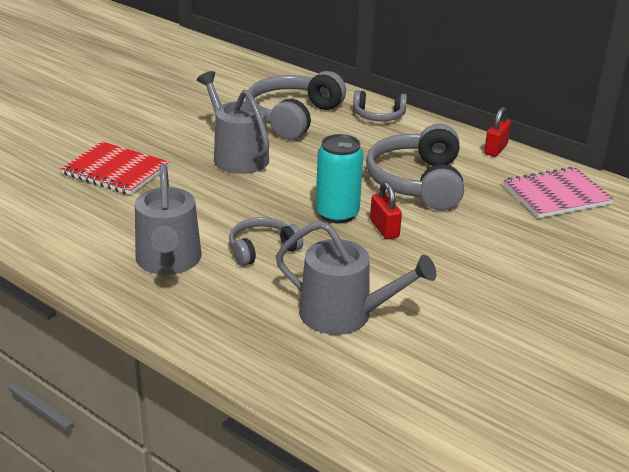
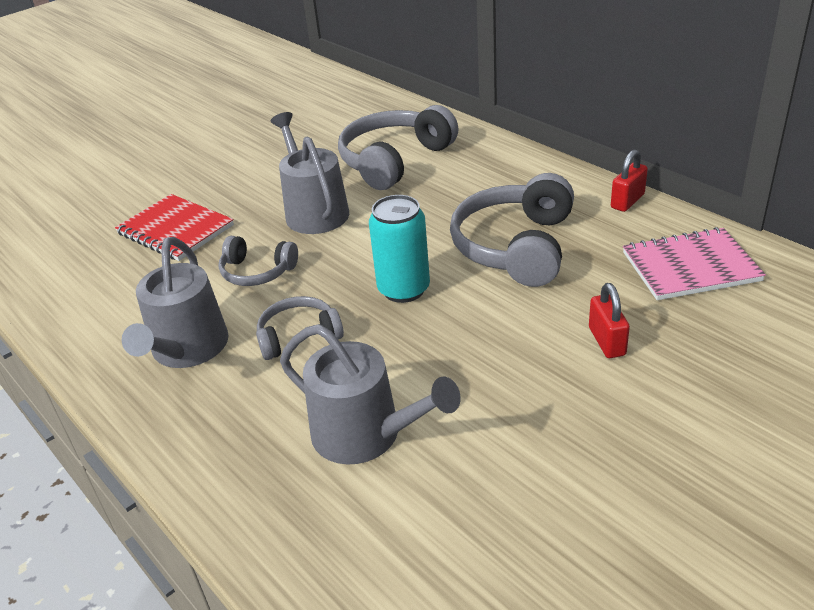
camera: 15 degrees right, 5 degrees up
grey headphones [353,90,407,121] -> grey headphones moved to [218,236,298,286]
red padlock [370,182,402,239] -> red padlock moved to [589,283,630,358]

